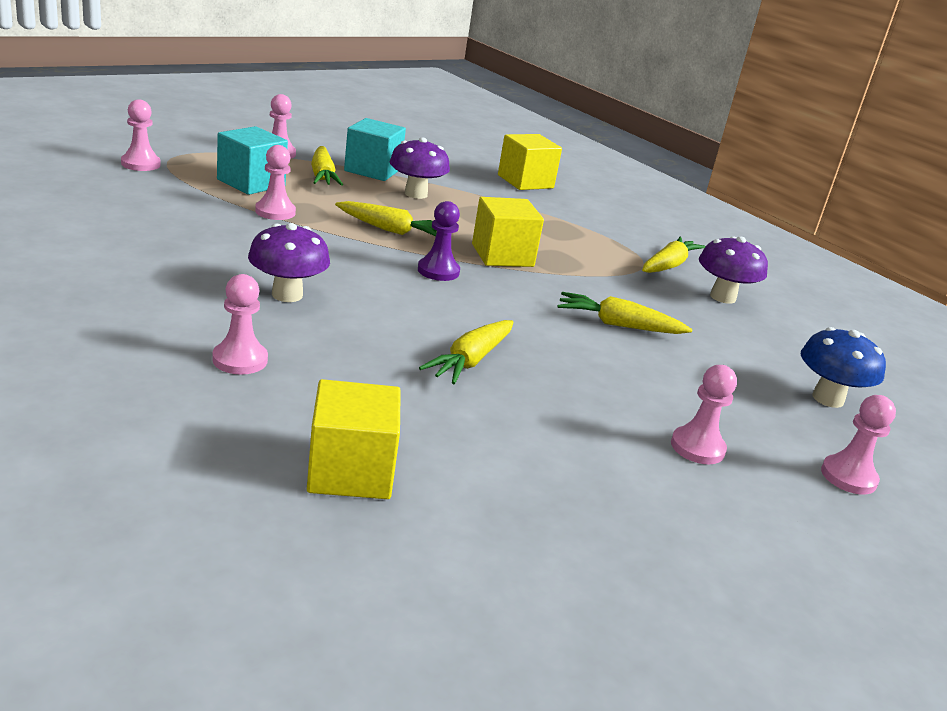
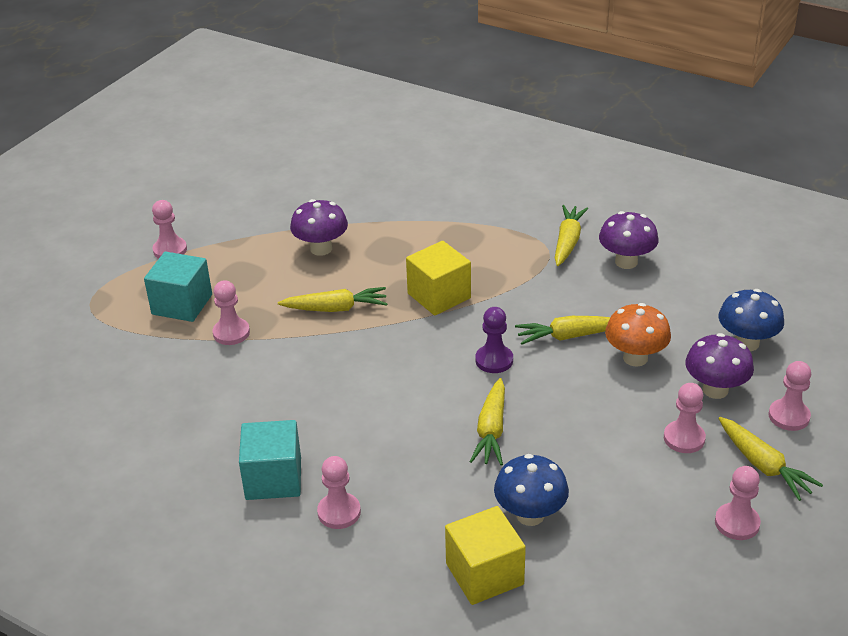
camera: 15 degrees left, 10 degrees up
pink pawn [121,99,161,171] -> pink pawn moved to [715,466,761,540]
purple mushroom [248,223,330,302] -> purple mushroom moved to [685,333,754,399]
yellow carrot [311,146,343,186] -> yellow carrot moved to [719,417,823,501]
turquoise cube [344,118,406,181] -> turquoise cube moved to [239,420,301,500]
purple pawn [418,201,460,281] -> purple pawn moved to [475,307,513,373]
yellow cube [498,134,562,190] -> none
none -> blue mushroom [494,454,569,526]
none -> orange mushroom [605,303,671,367]

